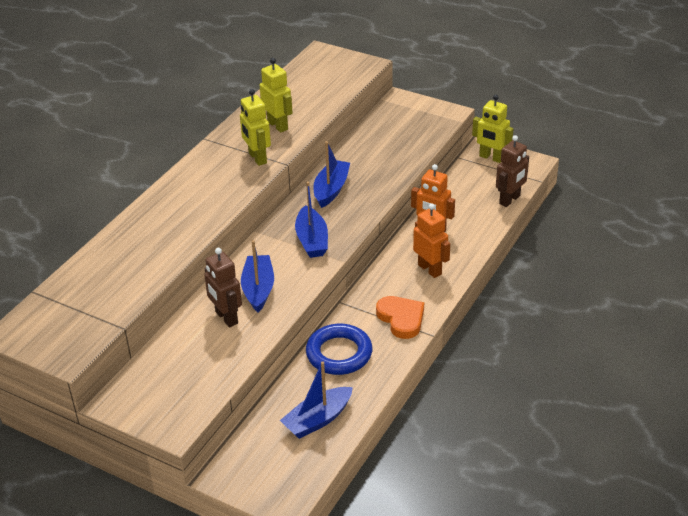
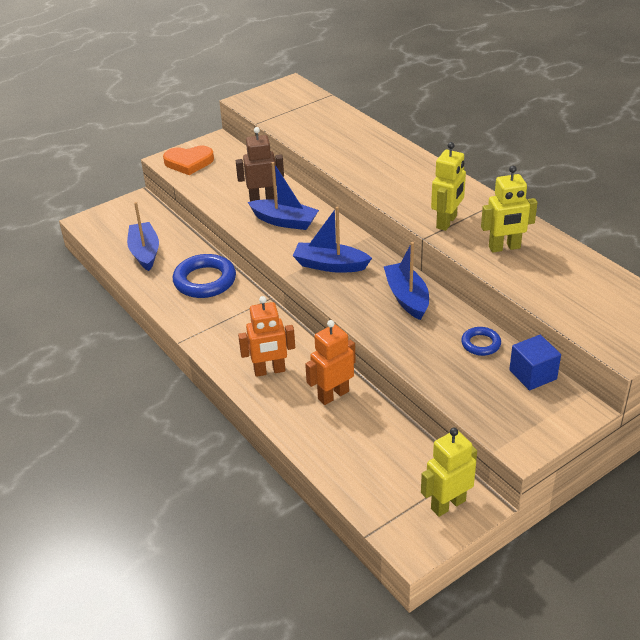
camera: 115 degrees right, 0 degrees up
yellow robot [240,89,271,166] -> yellow robot turned 120 degrees clockwise [431,142,466,231]
blue boat [313,141,350,208] -> blue boat turned 150 degrees counterclockwise [384,242,429,320]
orange heart [376,296,424,339] -> orange heart moved to [163,146,214,175]
brown robot [496,135,529,207] -> none
none -> blue ring [461,327,501,356]
none -> blue cube [509,335,561,390]

